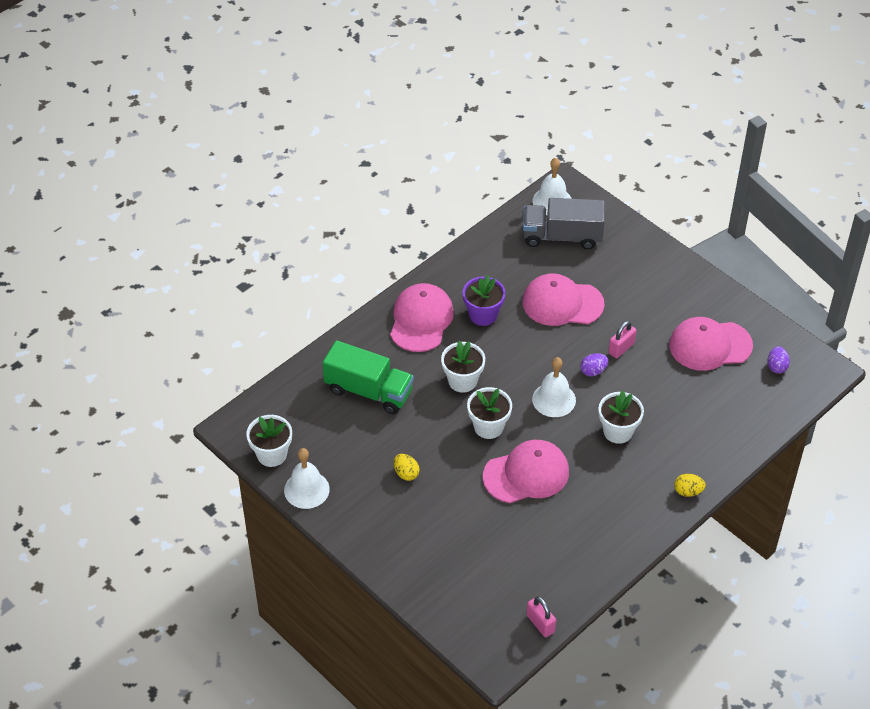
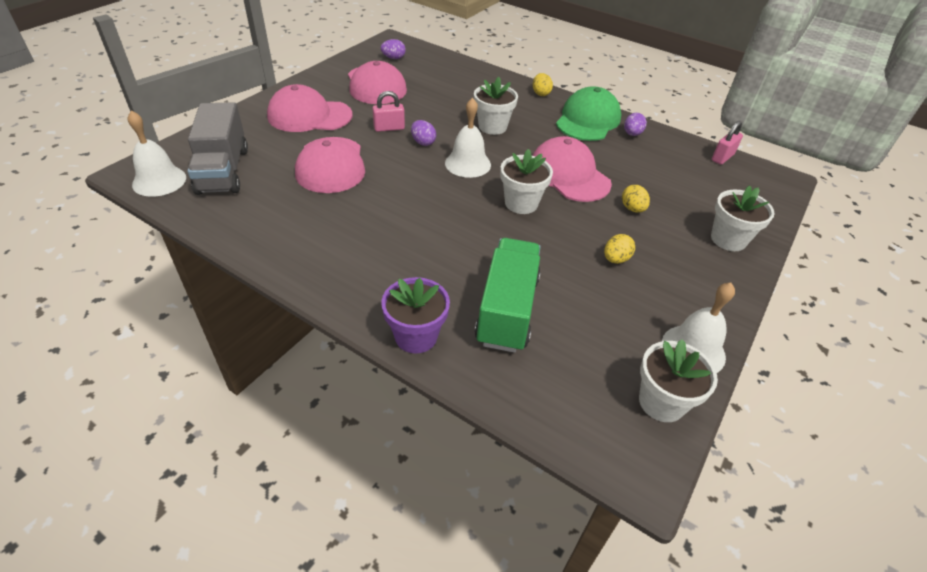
camera: 105 degrees left, 5 degrees down
pink cap [390,283,454,352] -> pink cap moved to [267,84,352,132]
white flower pot [441,341,485,393] -> white flower pot moved to [711,185,775,251]
purple flower pot [463,275,505,326] -> purple flower pot moved to [381,277,450,354]
pink padlock [608,321,636,358] -> pink padlock turned 45 degrees counterclockwise [372,91,405,132]
none -> green cap [556,86,621,141]
none -> yellow egg [622,185,650,213]
none -> purple egg [624,113,647,136]

